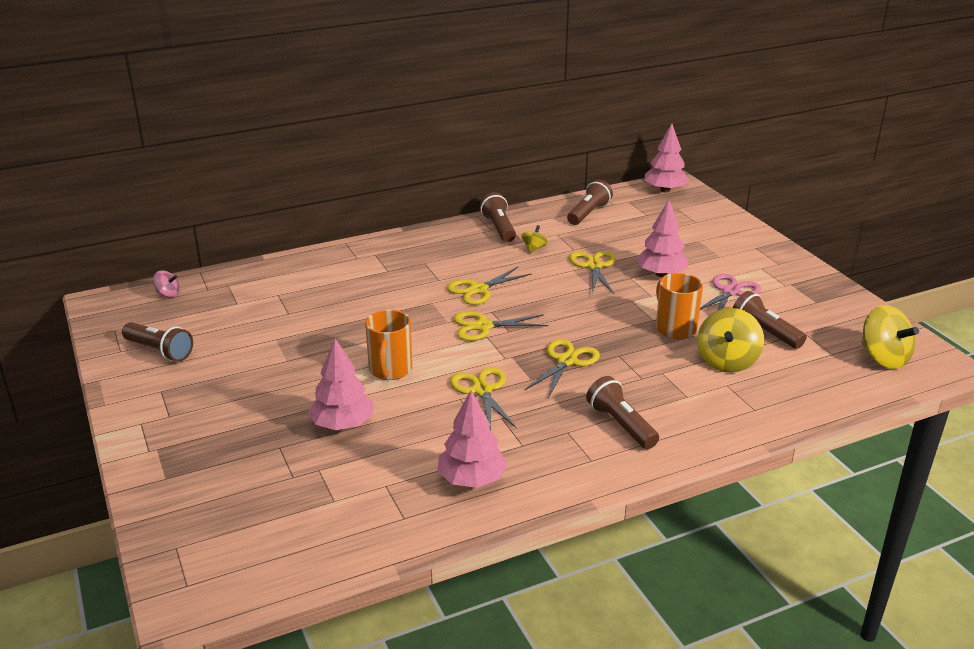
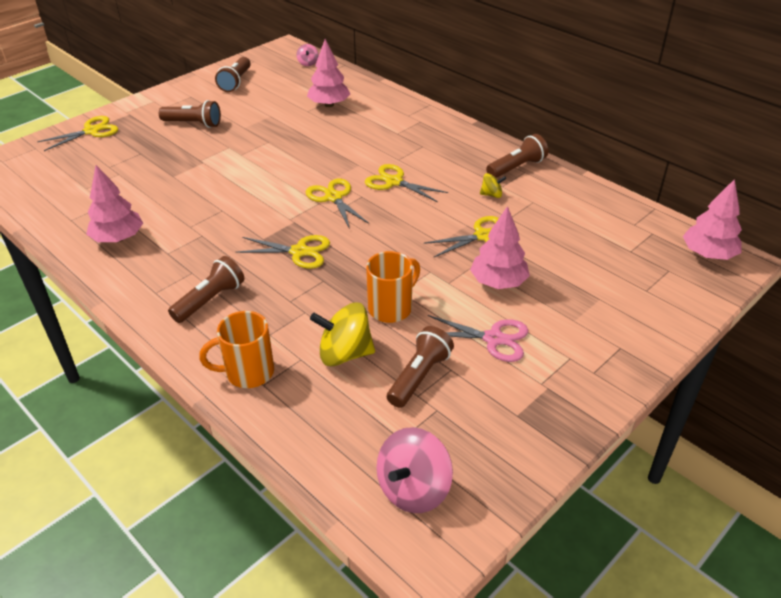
camera: 70 degrees right, 10 degrees up
pink tree [308,339,373,430] -> pink tree moved to [307,39,350,107]
orange mug [365,310,412,380] -> orange mug moved to [199,311,274,388]
yellow scissors [450,367,516,431] -> yellow scissors moved to [37,116,118,151]
brown flashlight [567,180,613,225] -> brown flashlight moved to [159,100,221,128]
yellow spinning top [861,305,919,369] -> pink spinning top [377,427,453,513]

